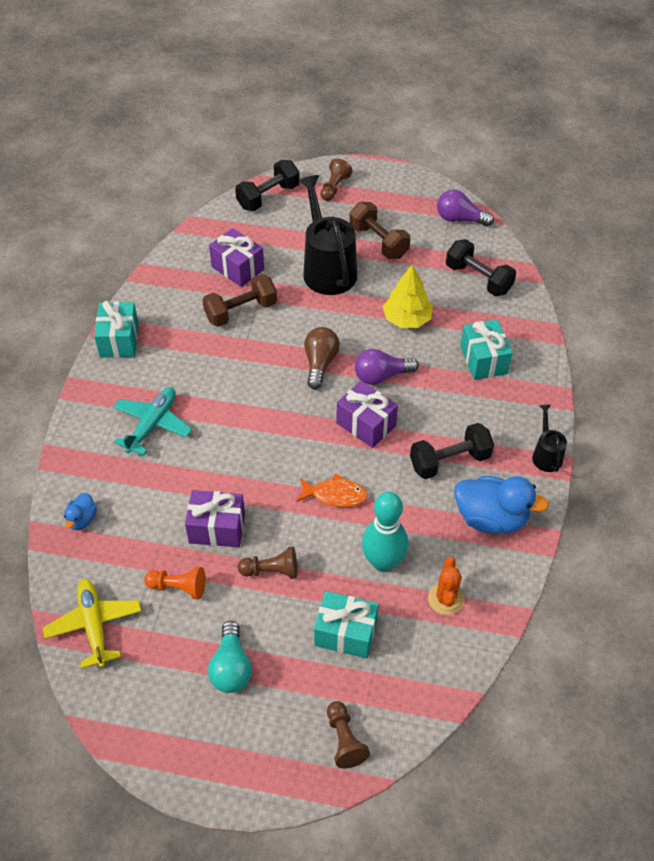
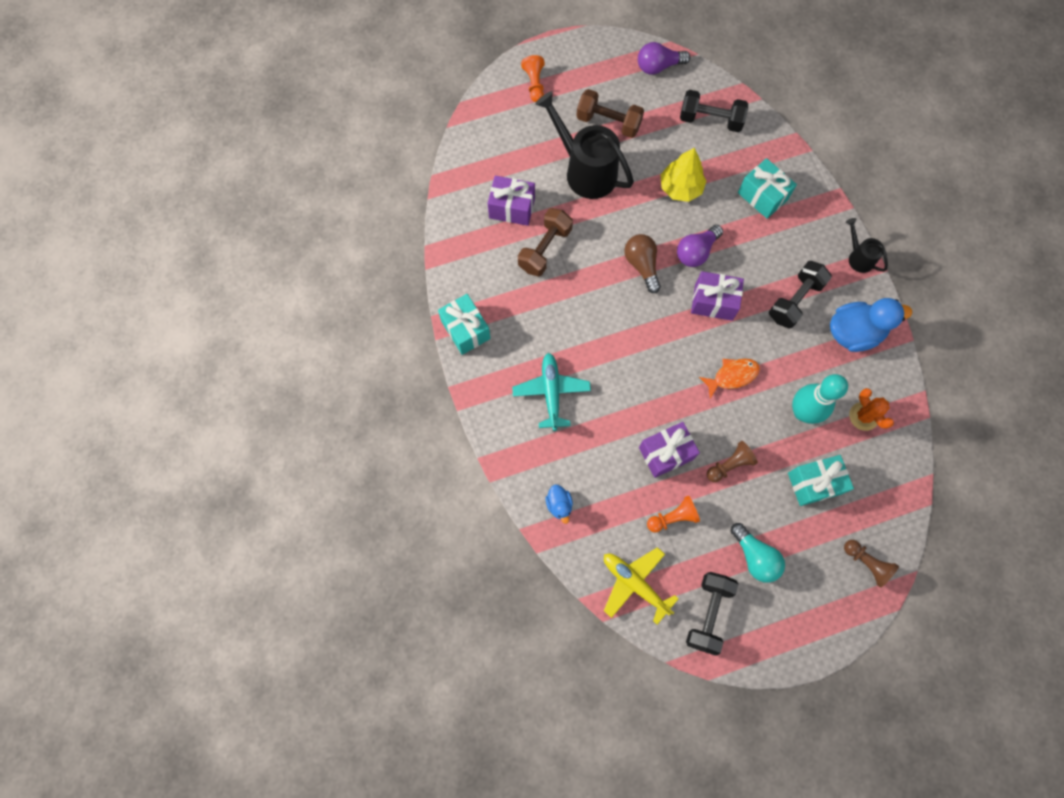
camera: 30 degrees left, 20 degrees up
black dumbbell [235,160,300,211] -> black dumbbell moved to [686,572,738,655]
brown pawn [320,158,353,201] -> orange pawn [521,55,545,102]

